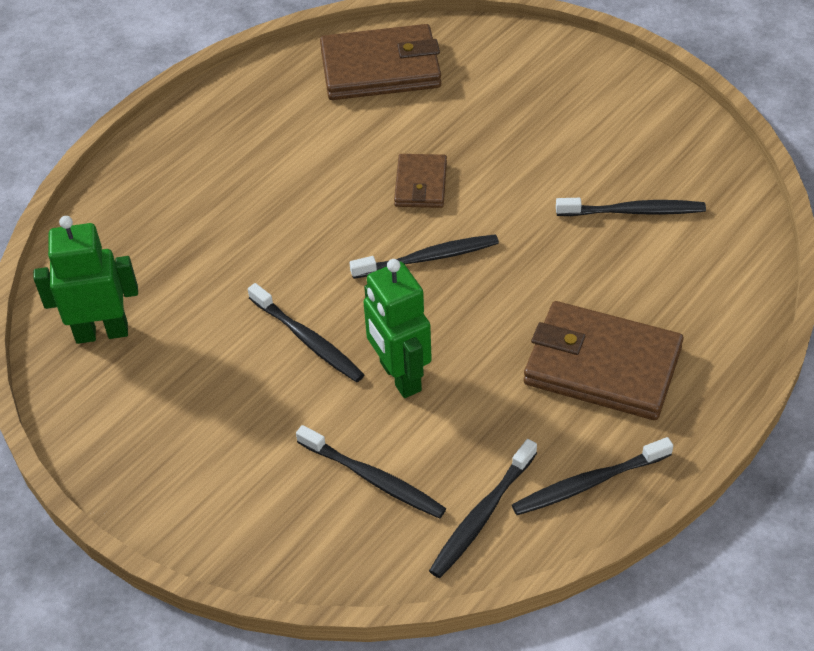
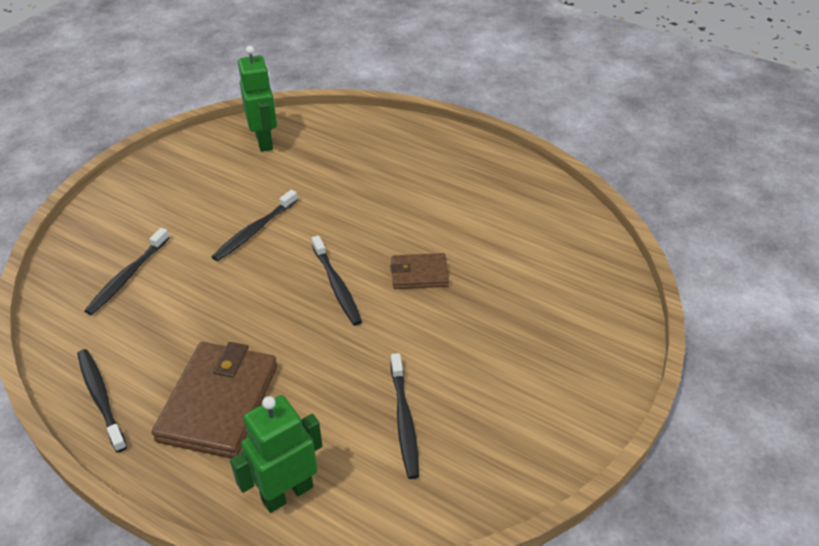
camera: 80 degrees right, 5 degrees down
brown wallet [320,24,441,100] -> none
green robot [364,259,432,398] -> green robot moved to [230,395,322,513]
black toothbrush [429,439,537,578] -> none

